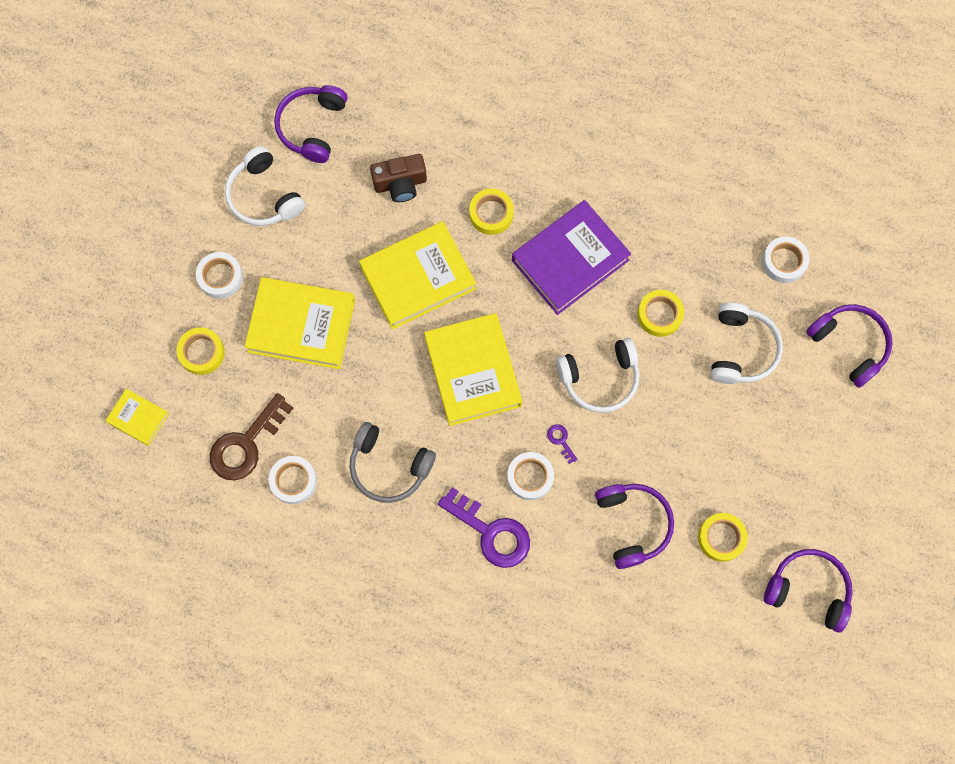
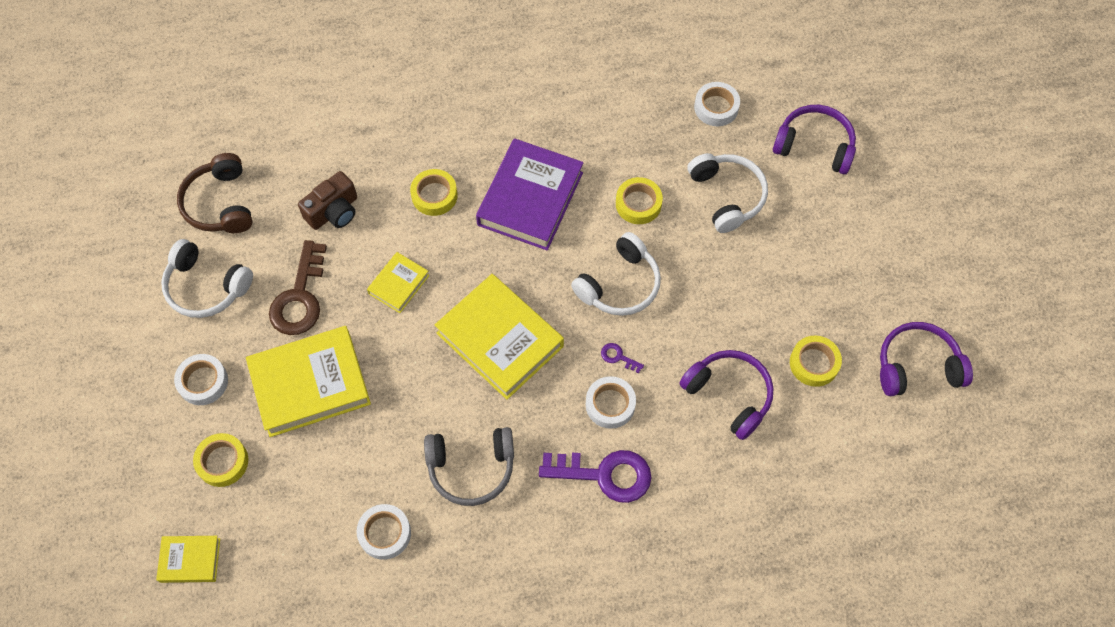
camera: 30 degrees left, 10 degrees down
brown key [210,393,293,481] -> brown key moved to [269,240,327,335]
purple headphones [274,85,348,163] -> brown headphones [177,153,252,233]
yellow book [359,221,476,330] -> yellow book [367,252,429,313], size x0.50

